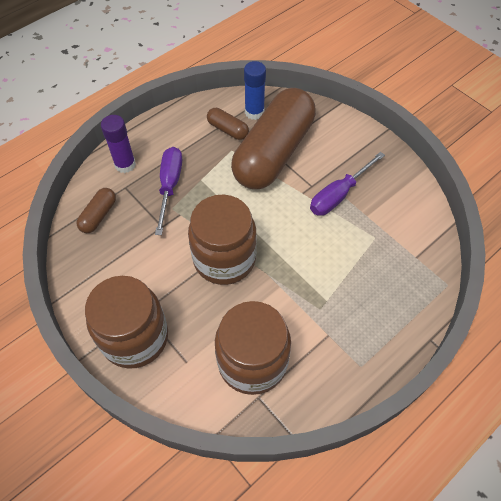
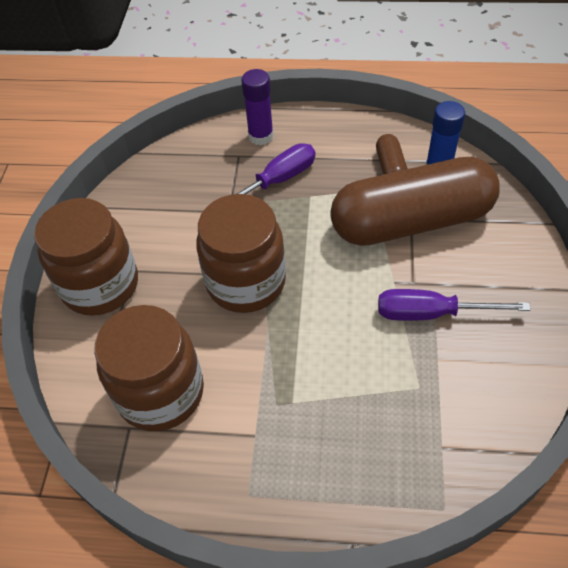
camera: 50 degrees right, 5 degrees down
brown capsule [76,188,116,233] -> none

